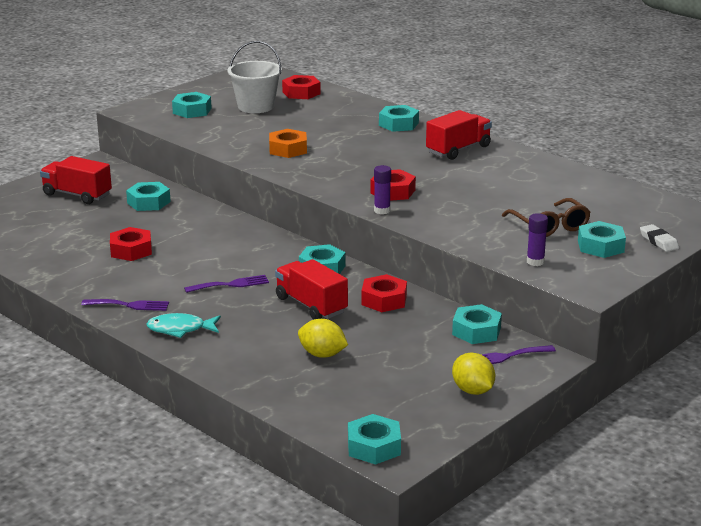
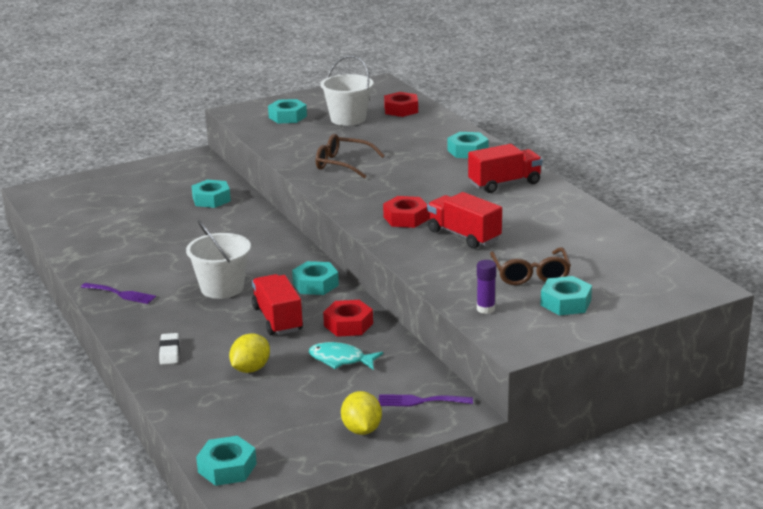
camera: 20 degrees right, 0 degrees up
red truck [40,156,112,204] -> red truck moved to [427,192,502,249]
red nut [110,227,152,261] -> none
turquoise fish [146,313,221,338] -> turquoise fish moved to [309,342,383,370]
purple fork [184,275,269,293] -> white bucket [186,220,251,299]
orange nut [269,129,307,158] -> brown glasses [316,134,385,179]
yellow lemon [298,319,348,358] -> yellow lemon turned 75 degrees clockwise [229,333,270,373]
purple glue stick [374,165,391,214] -> none
turquoise nut [452,304,502,344] -> none
white eraser [640,224,679,252] -> white eraser moved to [159,333,180,365]

